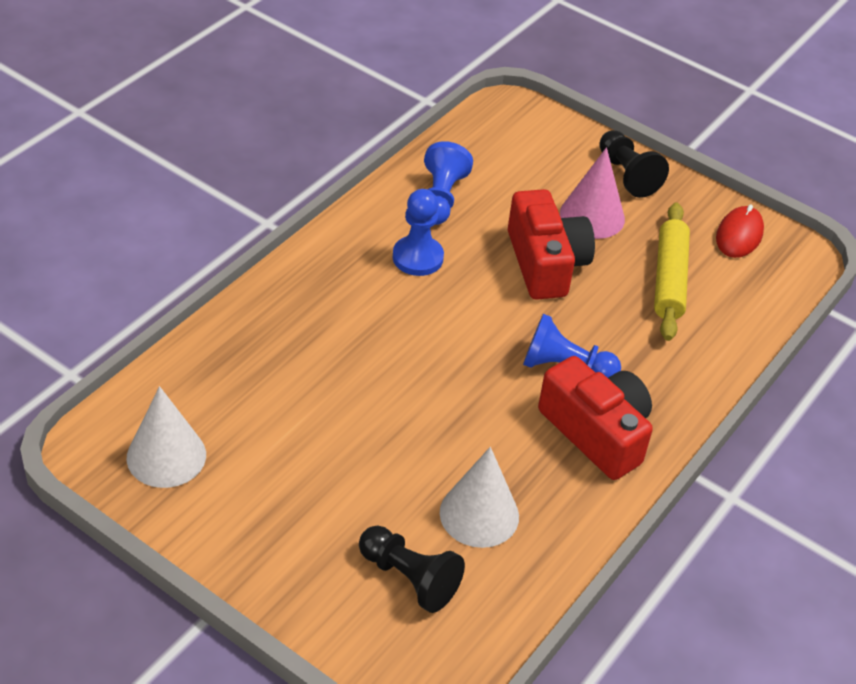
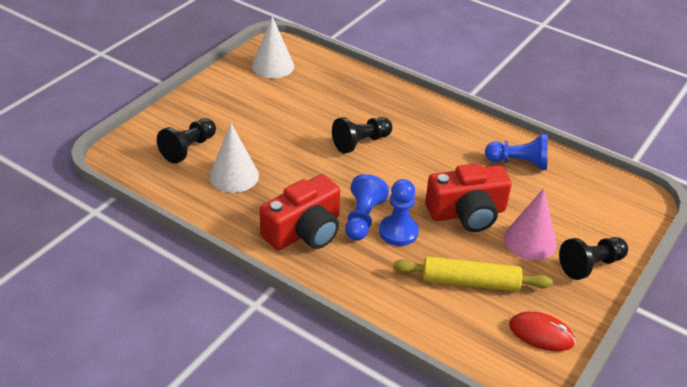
camera: 90 degrees right, 5 degrees down
blue pawn [393,189,444,276] -> blue pawn moved to [379,179,419,246]
none -> black pawn [332,117,392,154]

